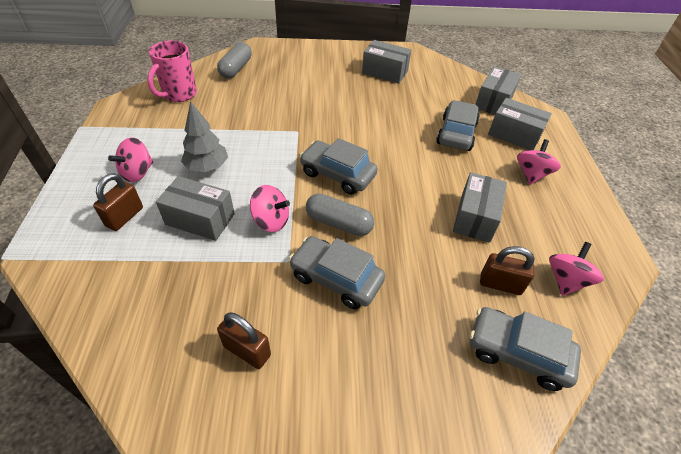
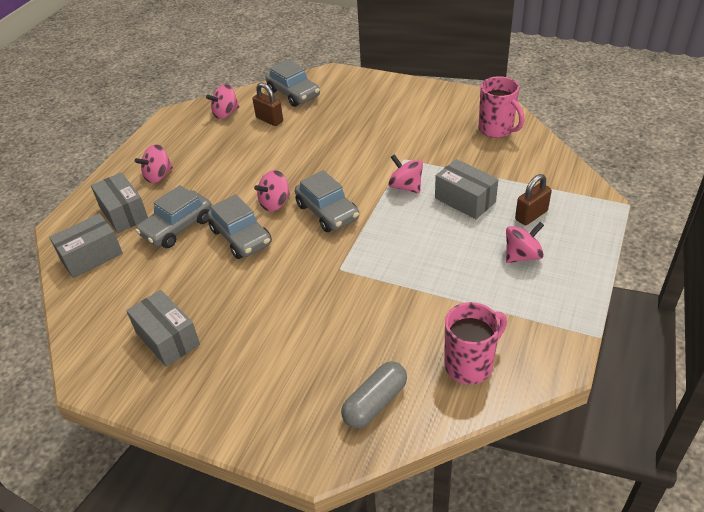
camera: 150 degrees left, 5 degrees down
grey tree [181,101,228,172] -> none
brown padlock [217,312,271,369] -> none
grey car [289,236,385,310] -> grey car moved to [208,194,272,259]
grey capsule [306,194,374,236] -> none
grey box [453,172,507,243] -> none
none -> pink spinning top [254,170,290,212]
none -> pink mug [479,76,524,138]

